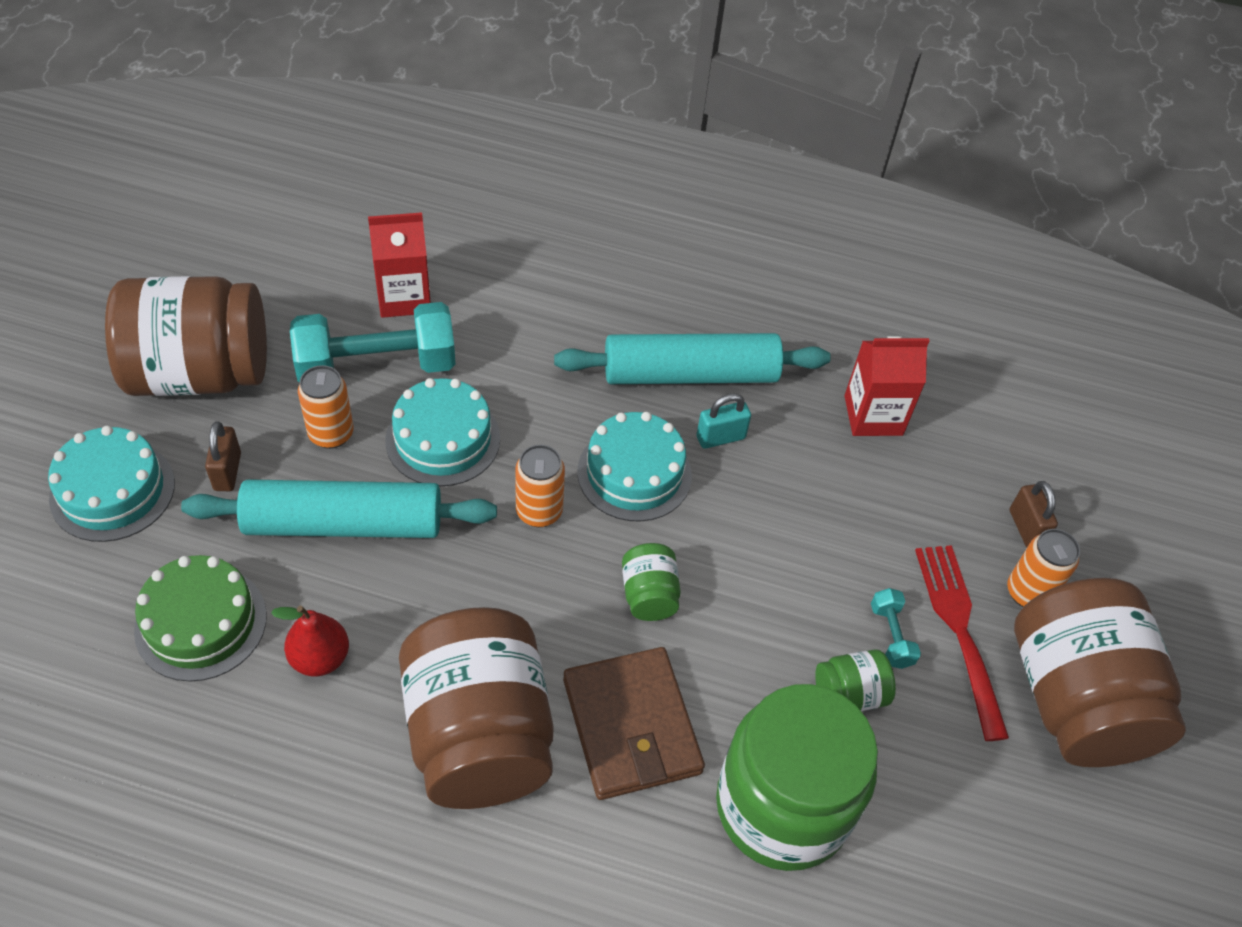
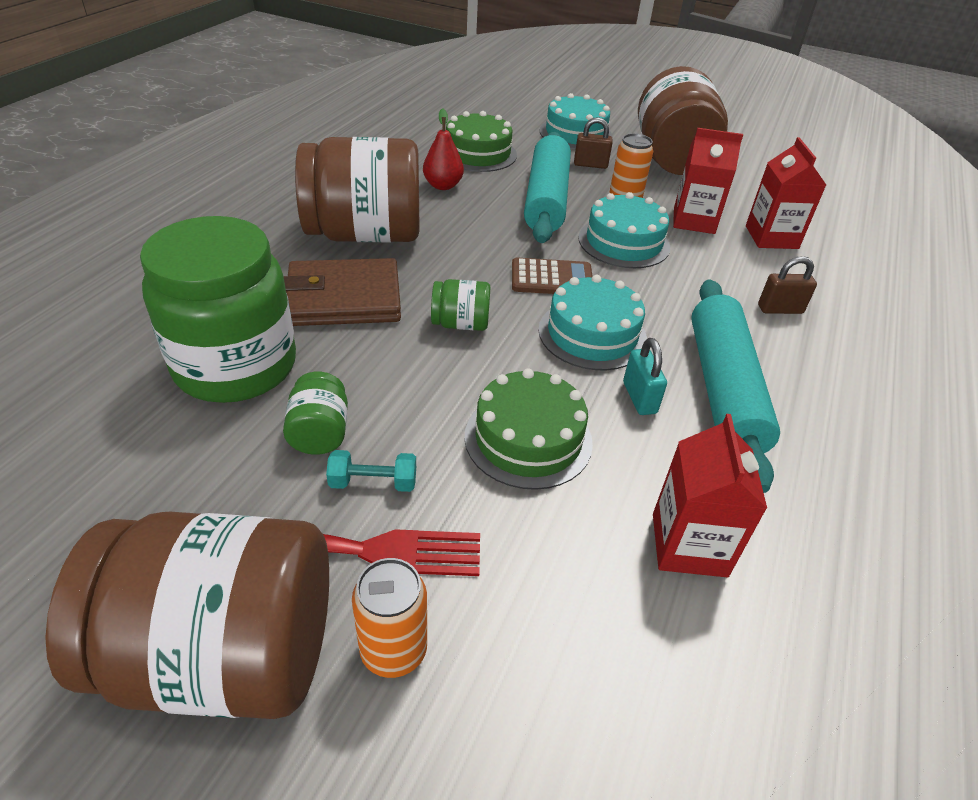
camera: 100 degrees right, 10 degrees down
turquoise dumbbell [290,302,456,382] -> red carton [673,128,743,234]
orange can [515,445,565,527] -> brown calculator [512,258,593,294]
brown padlock [1010,481,1058,547] -> brown padlock moved to [758,256,817,314]
none -> green cake [465,368,593,490]

